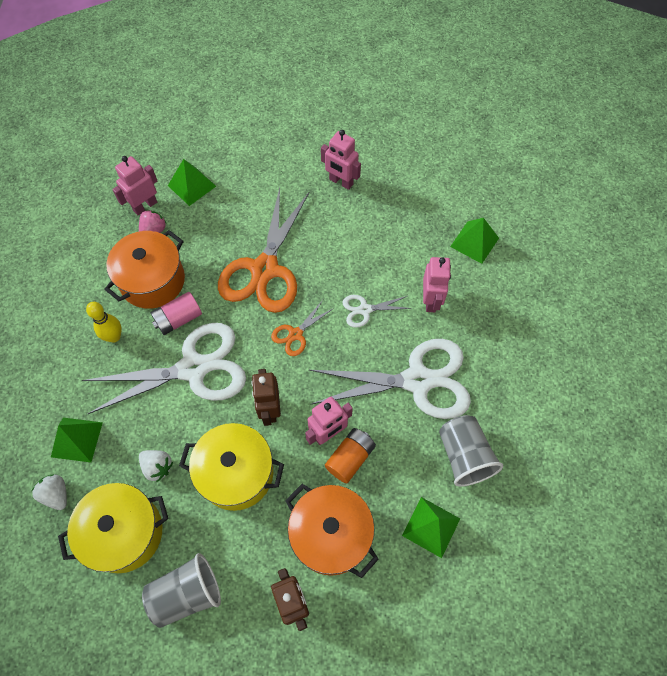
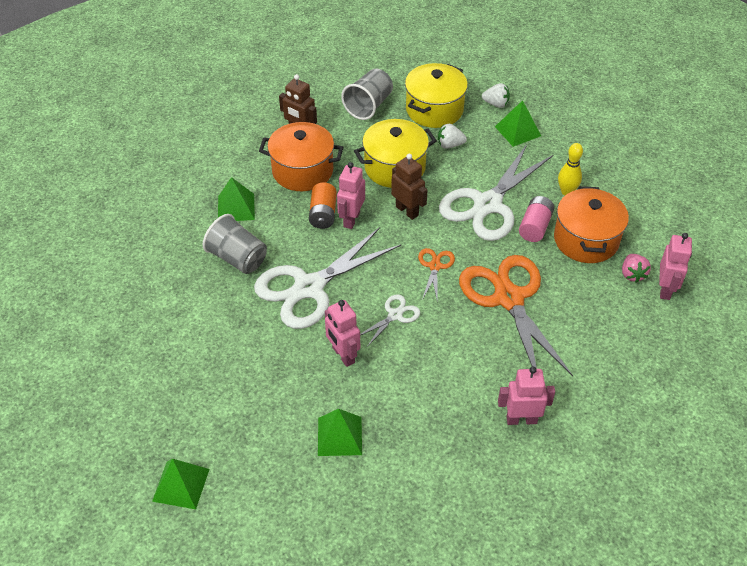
camera: 145 degrees right, 15 degrees down
green pyramid [168,159,216,206] -> green pyramid moved to [152,458,210,509]

